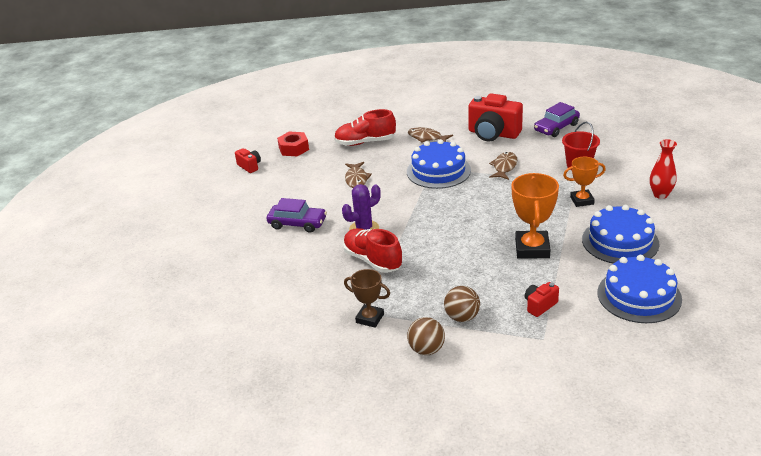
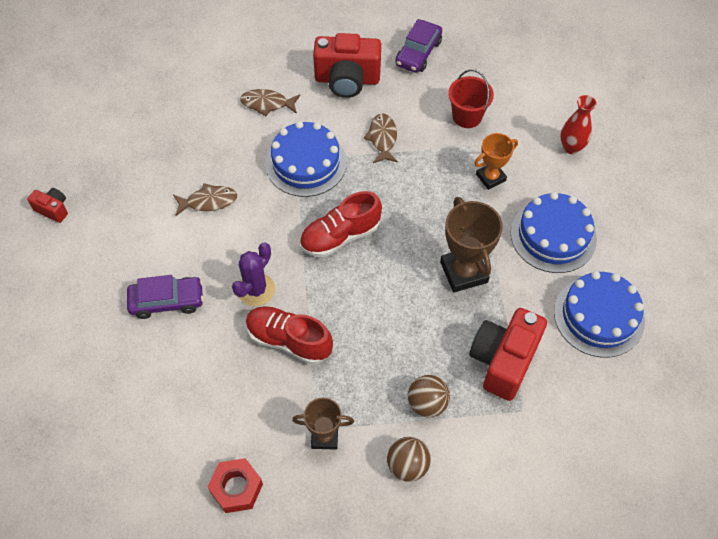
camera: 25 degrees left, 25 degrees up
red nut [277,132,309,156] -> red nut moved to [208,458,263,513]
red shoe [334,109,396,146] -> red shoe moved to [300,191,382,257]
brown fish [345,162,372,188] -> brown fish turned 75 degrees counterclockwise [173,183,237,216]
orange trophy [512,173,559,259] -> brown trophy [440,197,503,292]
red camera [525,282,559,317] -> red camera [469,308,547,401], size x2.06

